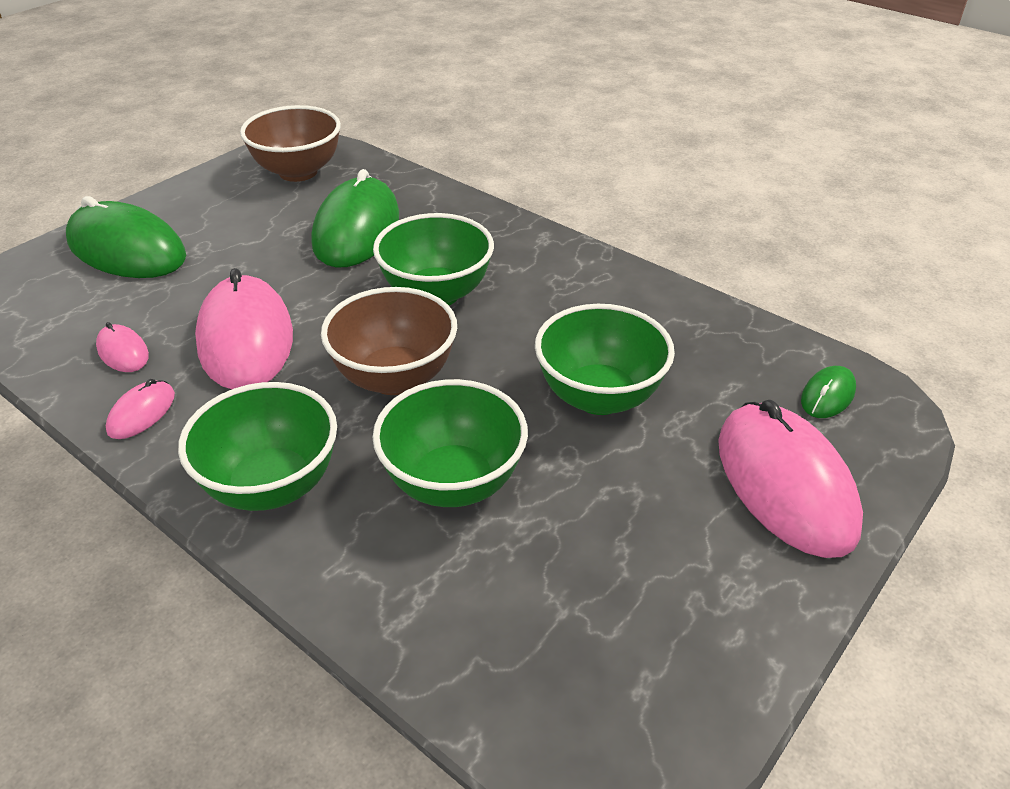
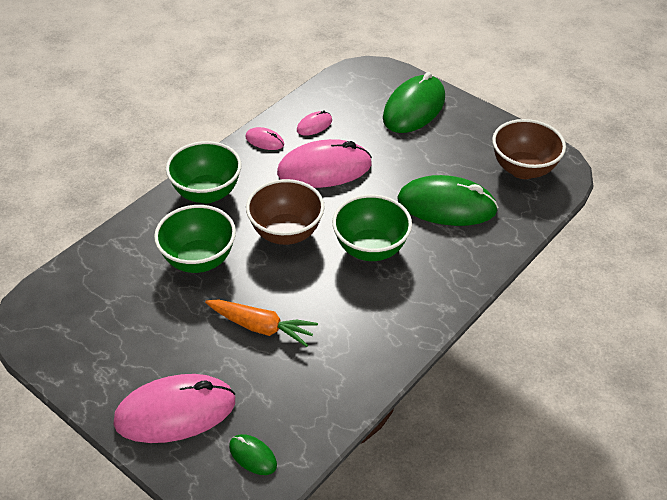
camera: 90 degrees right, 5 degrees up
green bowl [535,304,675,415] -> orange carrot [205,299,318,347]

